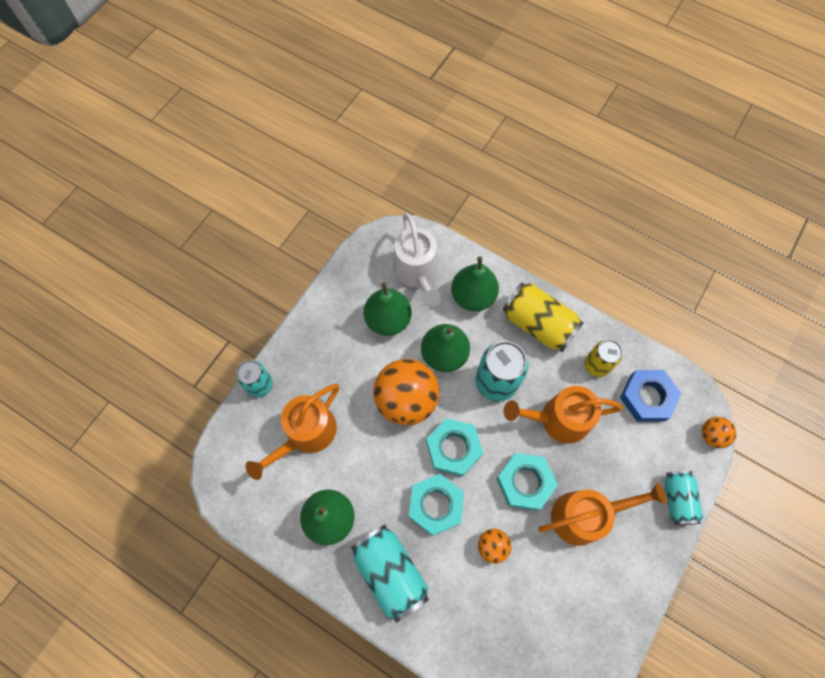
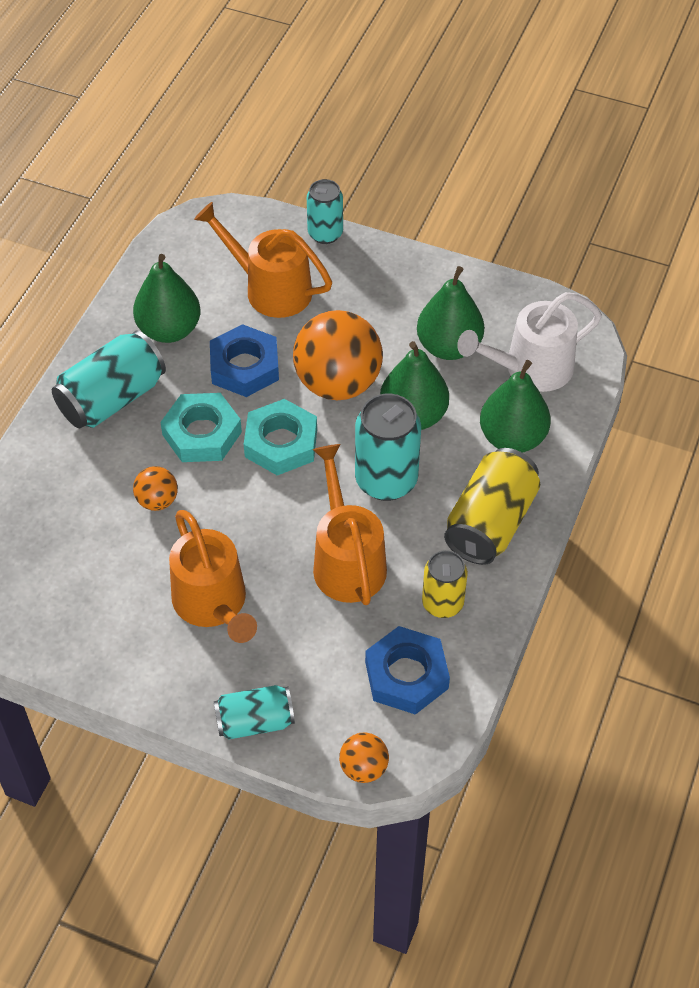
camera: 80 degrees right, 15 degrees down
turquoise nut [496,453,558,511] -> none
none -> blue nut [210,324,279,397]

